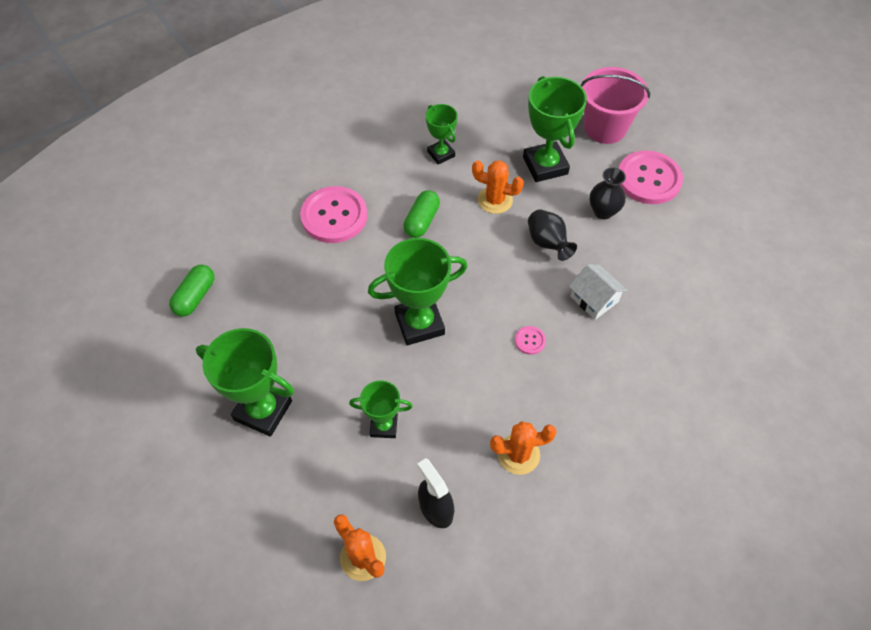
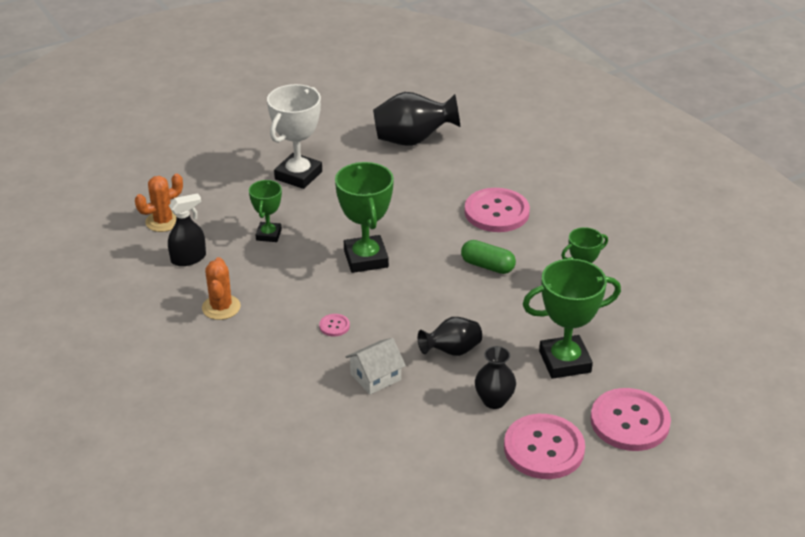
camera: 95 degrees right, 20 degrees down
green capsule [169,265,215,317] -> black vase [373,92,460,146]
green trophy [196,328,294,437] -> white trophy [267,84,322,189]
orange cactus [472,160,524,214] -> none
pink bucket [581,67,650,144] -> pink button [590,388,671,451]

